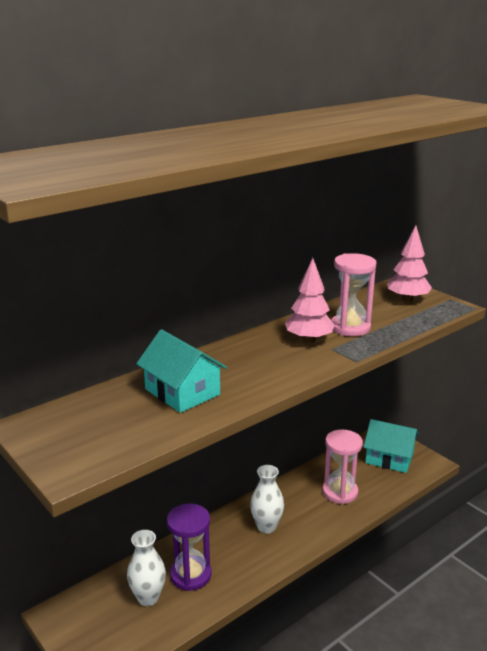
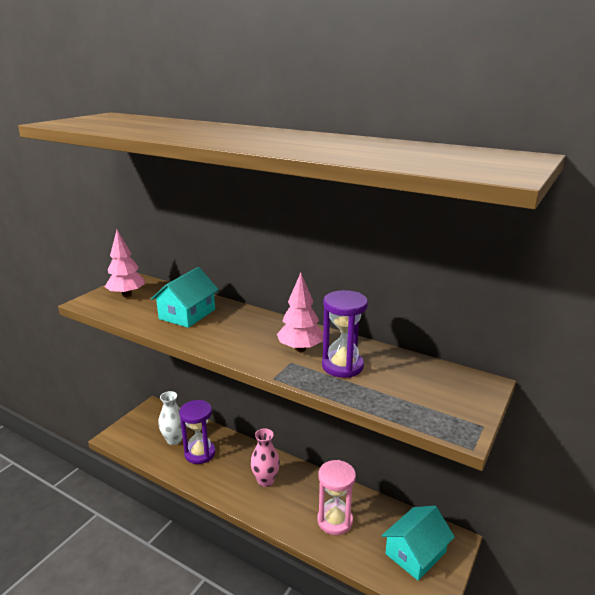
camera: 70 degrees right, 0 degrees up
white vase [250,465,284,534] -> pink vase [251,429,280,487]
pink hourglass [331,253,377,336] -> purple hourglass [322,290,368,378]
turquoise house [364,419,419,473] -> turquoise house turned 45 degrees clockwise [381,506,455,581]
pink tree [387,225,432,302] -> pink tree moved to [105,230,145,297]

